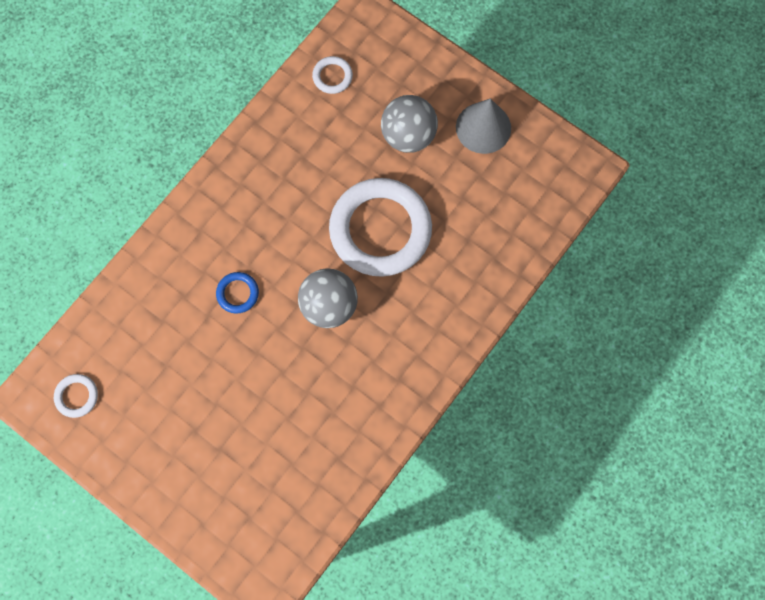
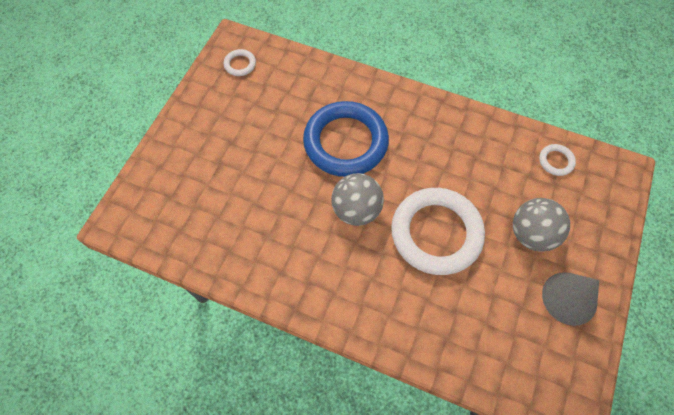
camera: 75 degrees right, 10 degrees down
blue ring [216,272,259,313] -> blue ring [303,101,389,177], size x2.43

